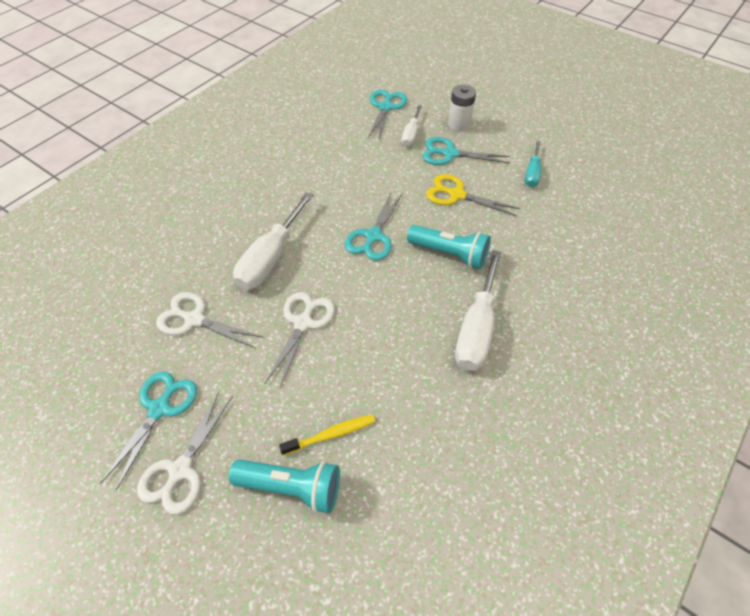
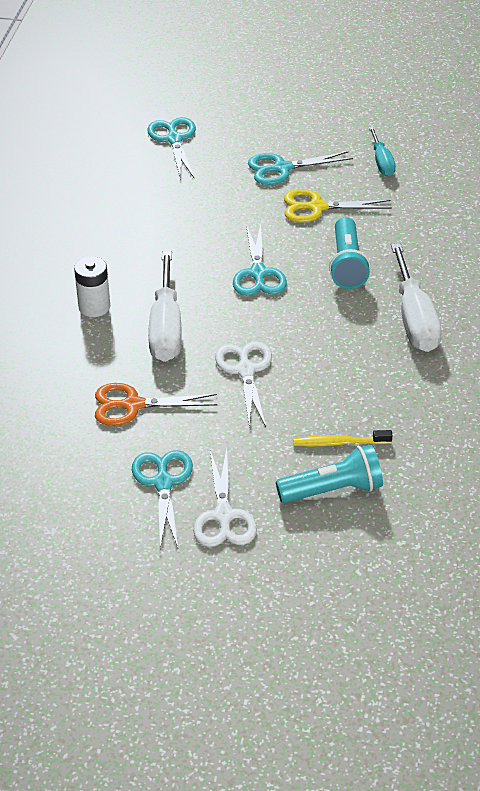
camera: 25 degrees left, 10 degrees down
white scissors [156,292,264,349] -> orange scissors [95,383,217,426]
yellow toothbrush [279,414,375,455] -> yellow toothbrush turned 135 degrees counterclockwise [293,430,393,447]
white screwdriver [402,105,422,147] -> none
turquoise flashlight [407,225,491,269] -> turquoise flashlight turned 90 degrees clockwise [329,217,371,289]
white battery [448,84,476,132] -> white battery moved to [74,256,110,317]

